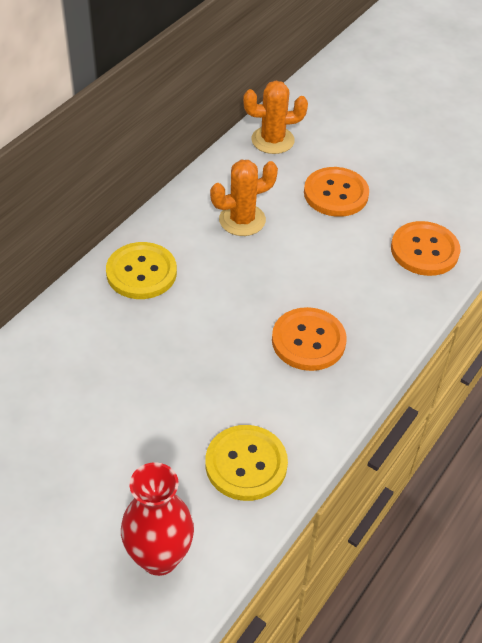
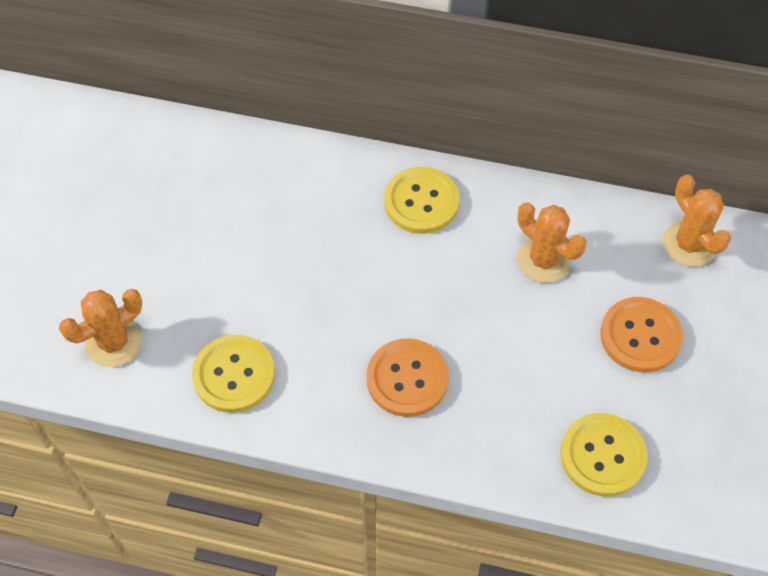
camera: 70 degrees right, 10 degrees up
red vase [121,462,194,576] -> orange cactus [59,289,142,367]
orange button [391,221,460,276] -> yellow button [560,413,647,497]

